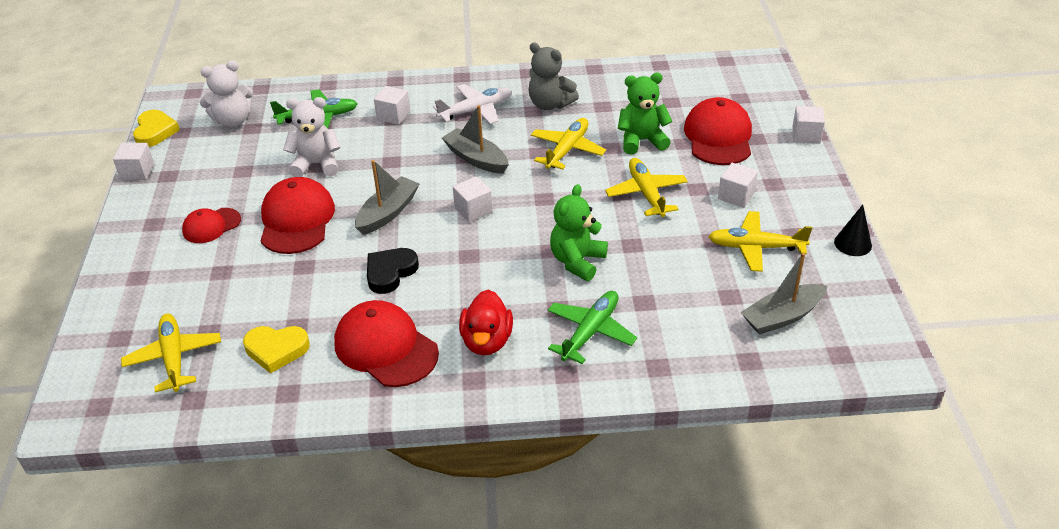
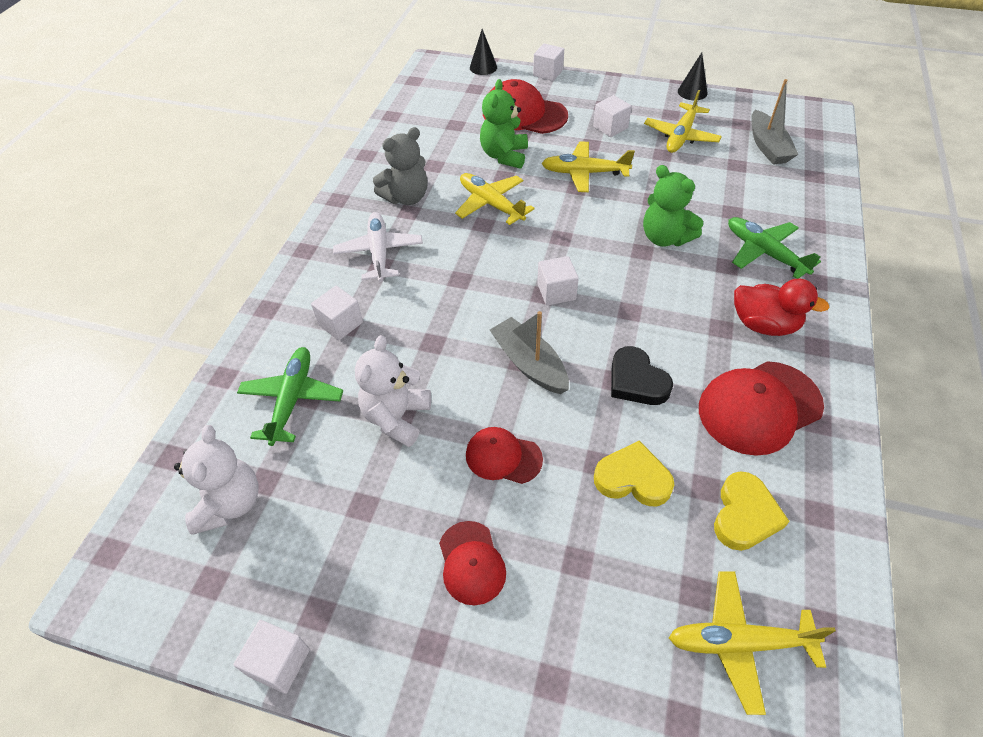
camera: 70 degrees left, 10 degrees up
yellow heart [133,110,180,147] -> yellow heart moved to [594,441,674,506]
red cap [261,177,335,254] -> red cap [466,427,543,484], size x0.58
grey boat [442,105,509,174] -> none
none -> black cone [470,29,497,75]

